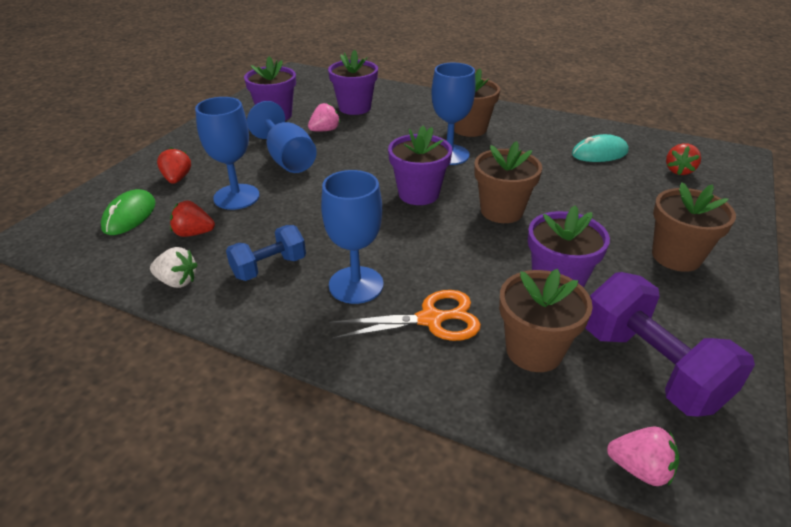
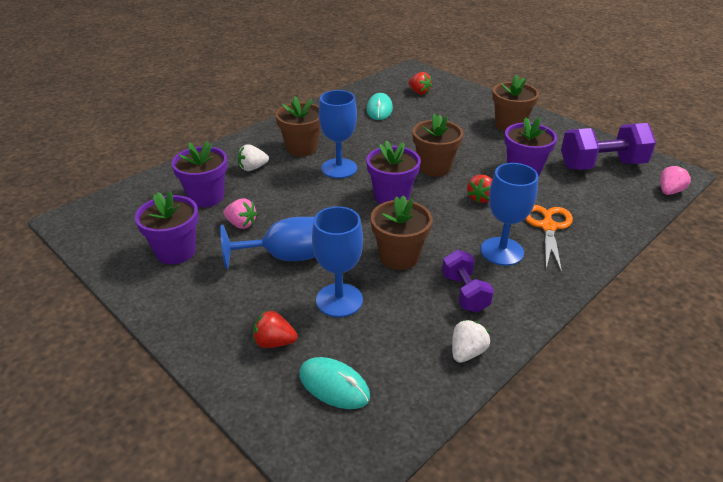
camera: 70 degrees left, 0 degrees up
green mouse [101,189,156,235] -> turquoise mouse [299,357,370,409]
red strawberry [170,201,215,237] -> red strawberry moved to [467,175,492,203]
blue dumbbell [226,225,306,281] -> purple dumbbell [442,250,494,313]
pink strawberry [308,103,340,132] -> pink strawberry turned 135 degrees clockwise [223,198,257,229]
brown flower pot [499,269,593,372] -> brown flower pot moved to [371,195,432,270]
none -> white strawberry [238,144,269,171]

